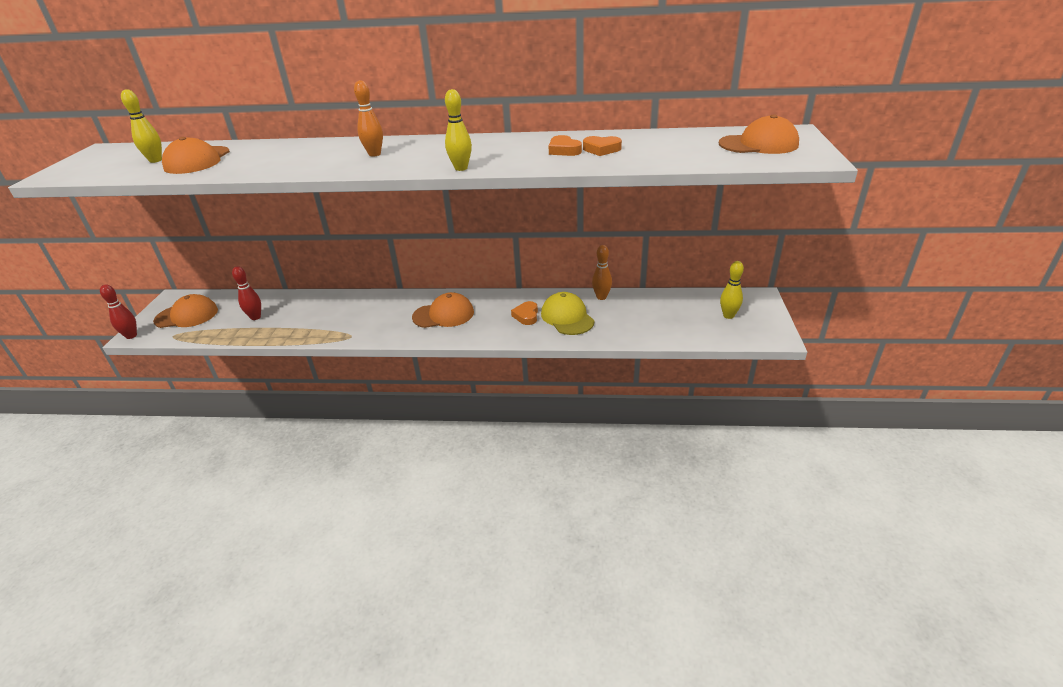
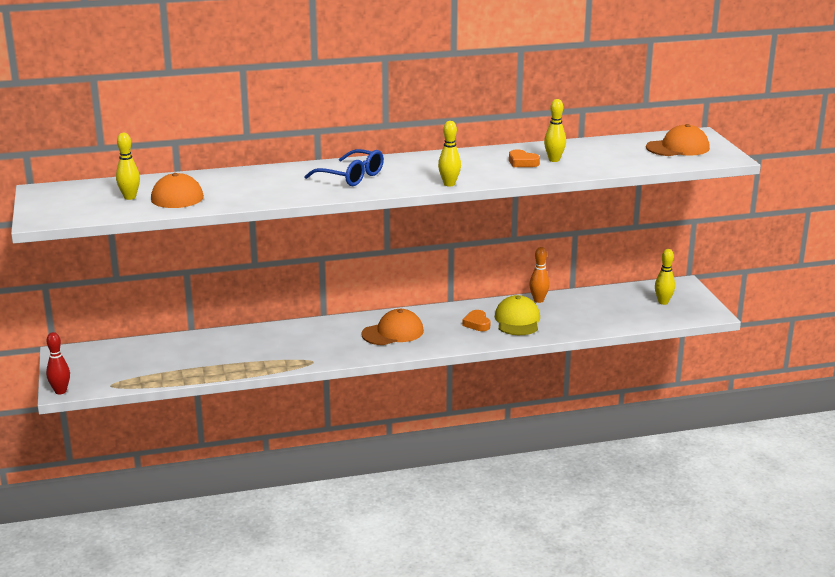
camera: 20 degrees left, 10 degrees down
orange cap [153,294,218,328] -> none
red bowling pin [232,266,261,320] -> none
orange bowling pin [354,80,383,157] -> blue glasses [304,149,384,186]
yellow cap [541,292,595,335] -> yellow cap turned 45 degrees clockwise [495,295,540,335]
orange heart [583,136,622,156] -> yellow bowling pin [544,99,566,162]

